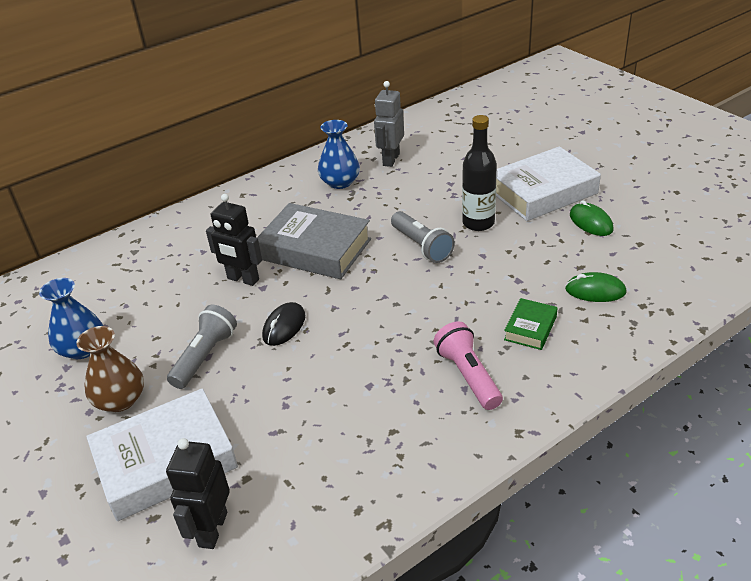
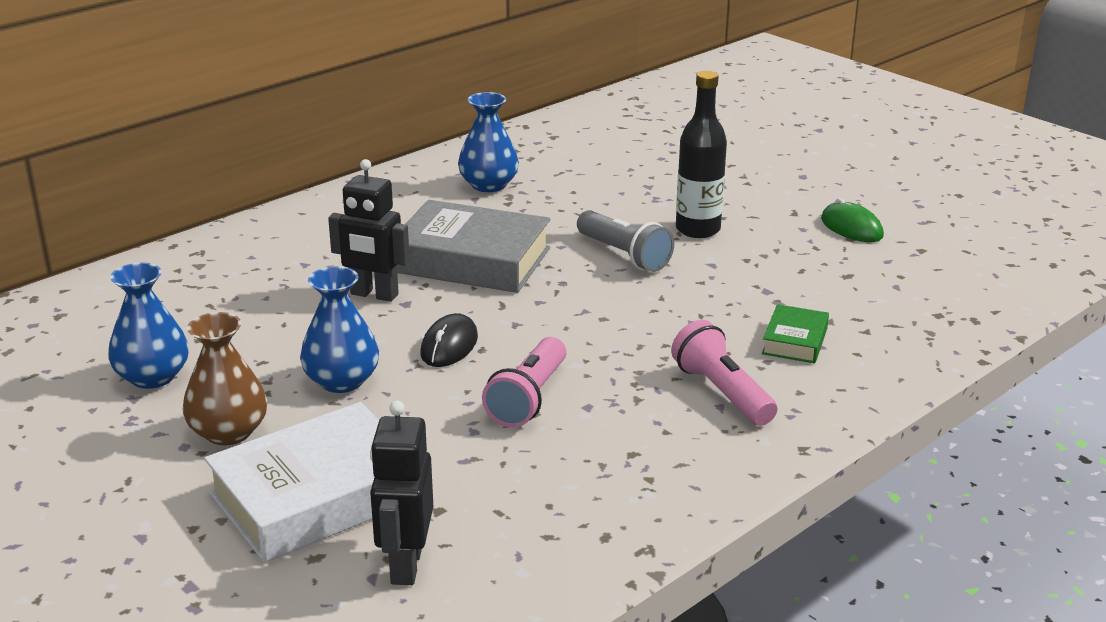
camera: 10 degrees left, 10 degrees down
grey flashlight [167,305,237,389] -> blue vase [300,266,379,393]
grey robot [374,81,404,167] -> none
white book [496,146,601,221] -> none
green mouse [565,272,627,302] -> none
none -> pink flashlight [482,337,566,428]

